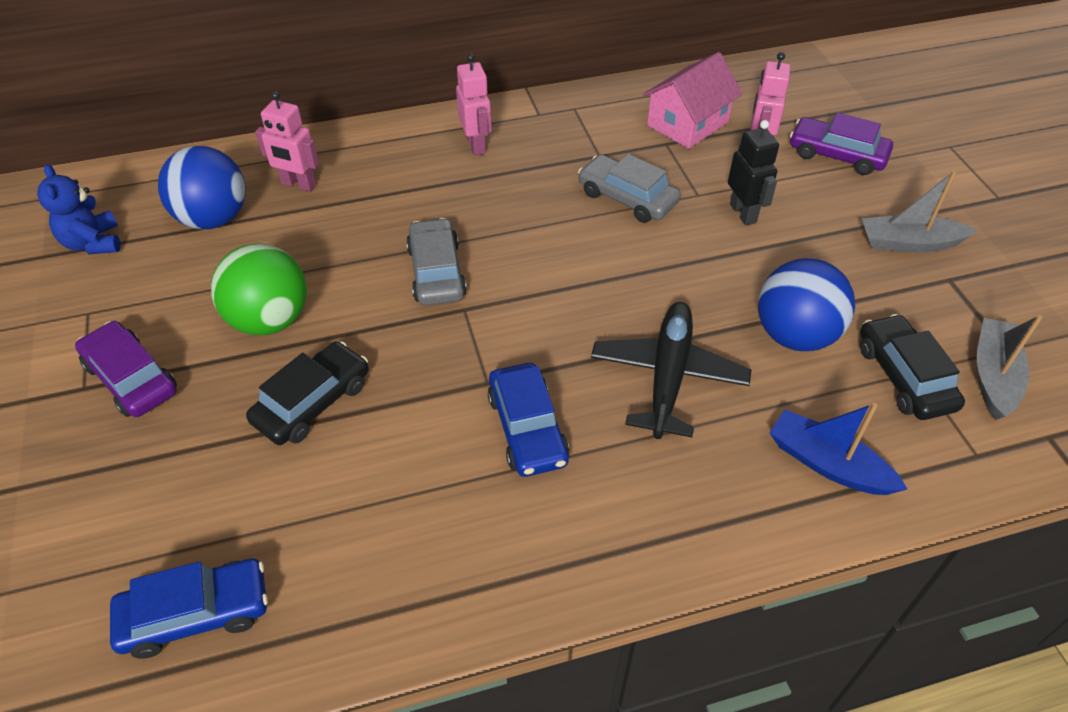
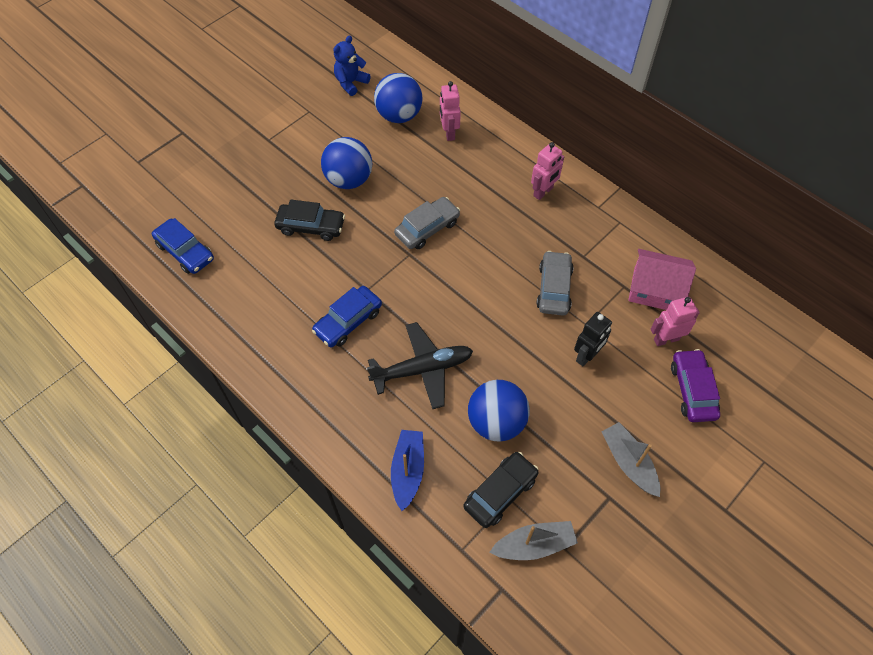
camera: 60 degrees right, 10 degrees up
purple car [75,321,177,417] -> none
green ball [211,243,307,335] -> blue ball [321,137,372,189]

